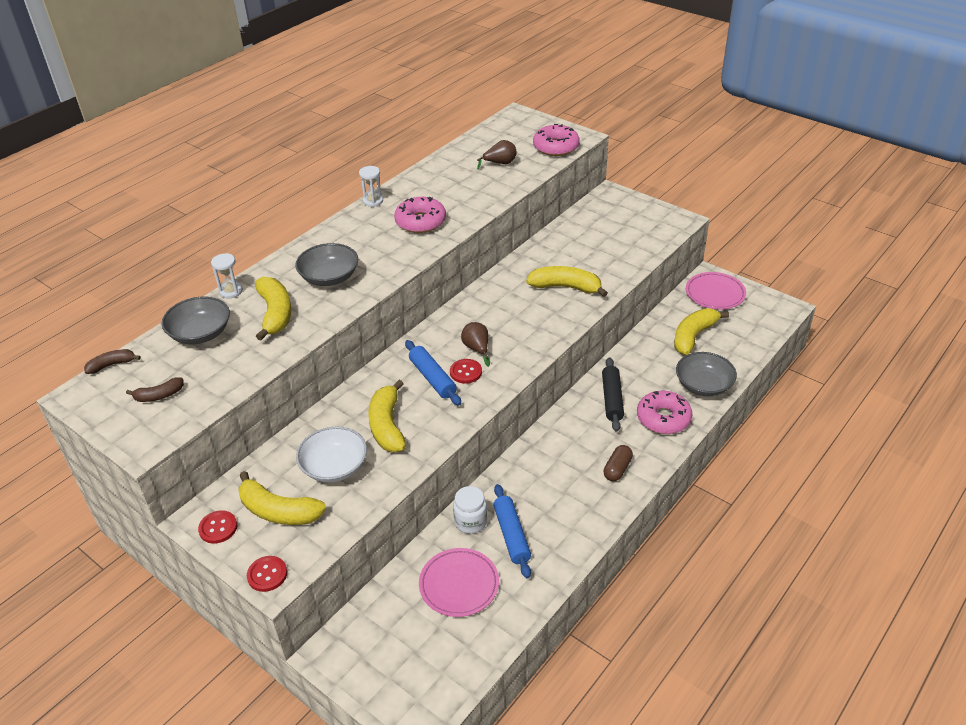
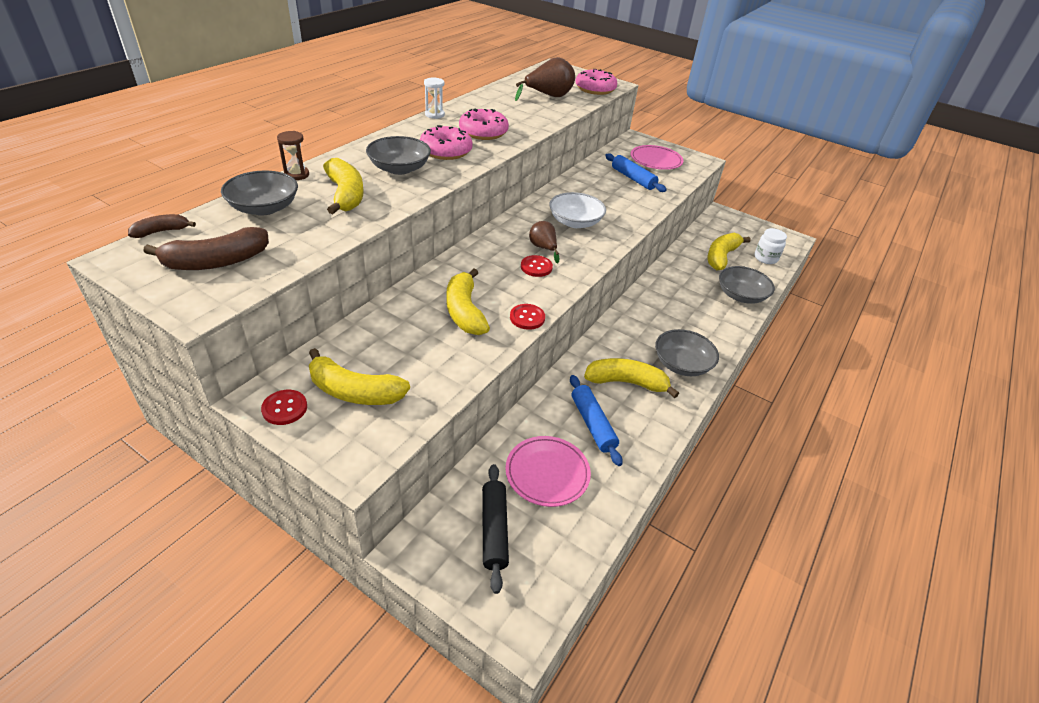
camera: 10 degrees left, 0 degrees up
brown banana [126,377,184,402] -> brown banana [143,227,269,270], size x1.81
white hourglass [211,253,243,298] -> brown hourglass [277,131,309,180]
red button [247,556,287,592] -> red button moved to [510,304,545,330]
white bowl [296,427,367,483] -> white bowl moved to [549,192,606,228]
blue rolling pin [405,340,461,406] -> blue rolling pin moved to [605,153,667,192]
white jar [453,486,487,534] -> white jar moved to [754,228,787,264]
brown pear [477,140,517,170] -> brown pear [515,57,575,101], size x1.65
yellow banana [526,266,608,297] -> yellow banana moved to [584,358,679,398]
black rolling pin [602,357,624,432] -> black rolling pin moved to [482,464,509,594]
brown capsule [603,445,633,481] -> grey bowl [655,329,719,376]
pink donut [637,391,692,434] -> pink donut moved to [420,125,473,160]
pink plate [686,272,746,309] -> pink plate moved to [631,145,684,170]

